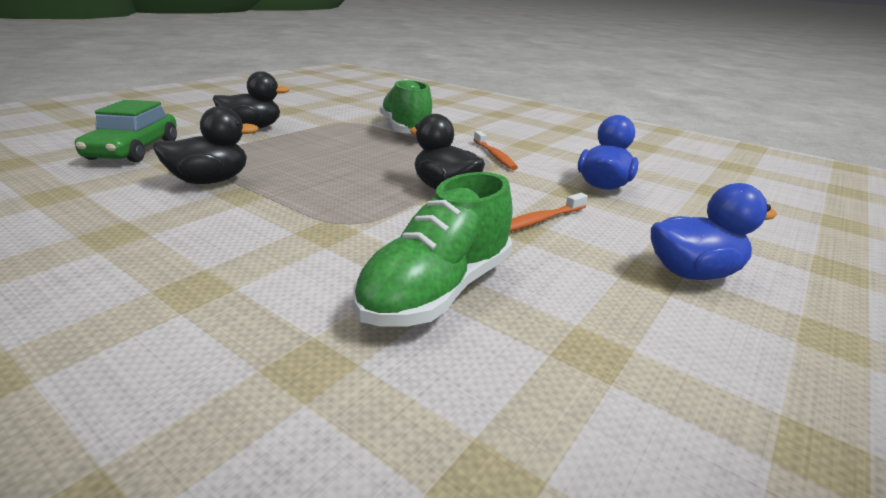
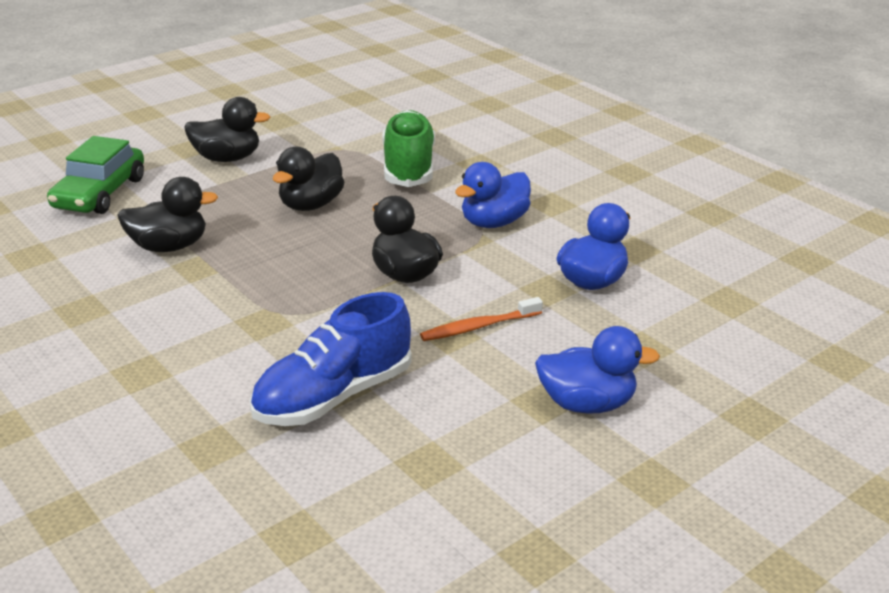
camera: 15 degrees right, 5 degrees up
green shoe [353,172,512,327] -> blue shoe [250,292,412,426]
orange toothbrush [474,131,518,170] -> blue duck [455,162,531,228]
none -> black duck [273,147,344,211]

